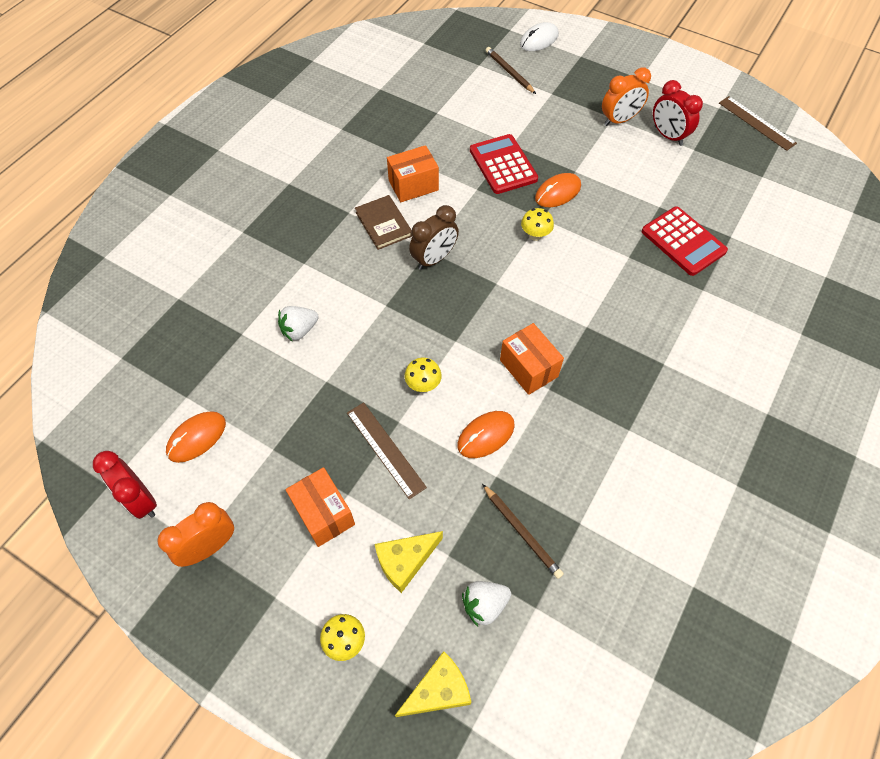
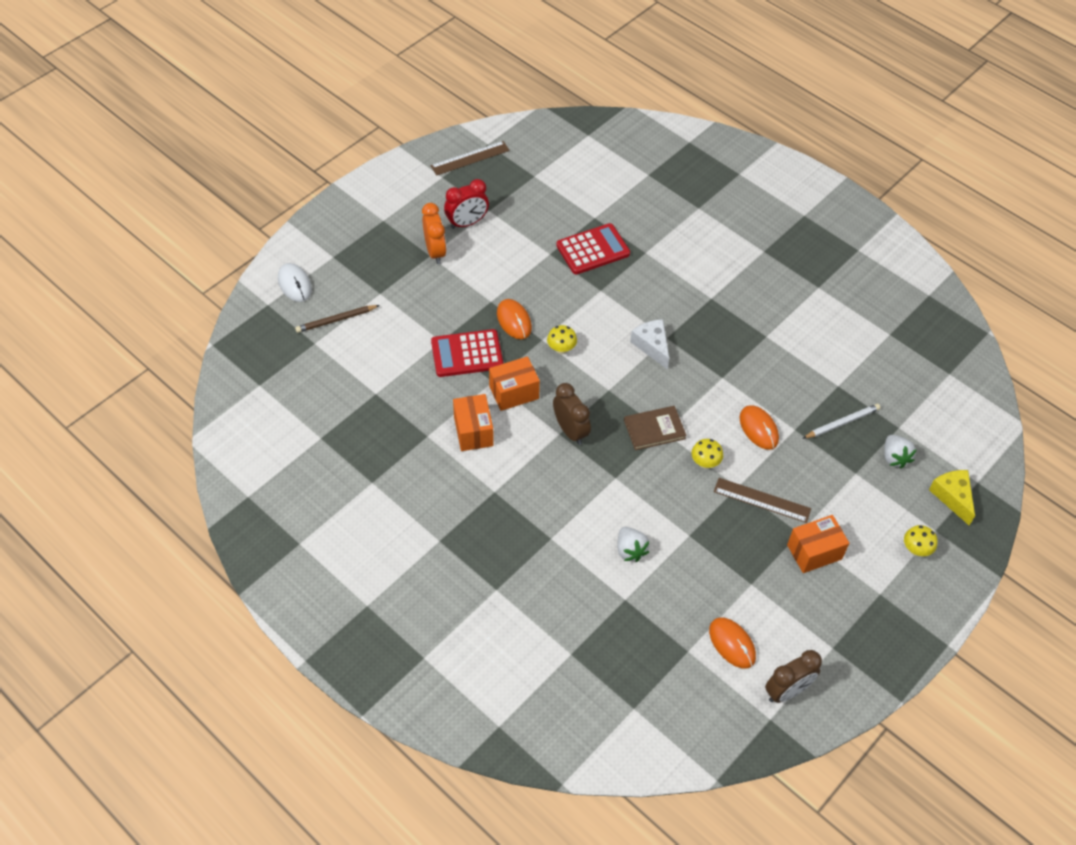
camera: 80 degrees left, 5 degrees down
red clock [93,451,157,519] -> brown clock [765,650,822,703]
orange clock [158,502,234,567] -> none
brown ruler [347,402,427,499] -> brown ruler turned 45 degrees clockwise [714,478,811,523]
brown book [355,195,412,250] -> brown book moved to [624,406,687,450]
yellow cheese [375,531,443,593] -> none
brown pencil [482,484,564,579] -> white pencil [802,404,881,439]
orange box [500,323,564,395] -> orange box moved to [489,356,540,411]
none -> white cheese [630,319,669,370]

